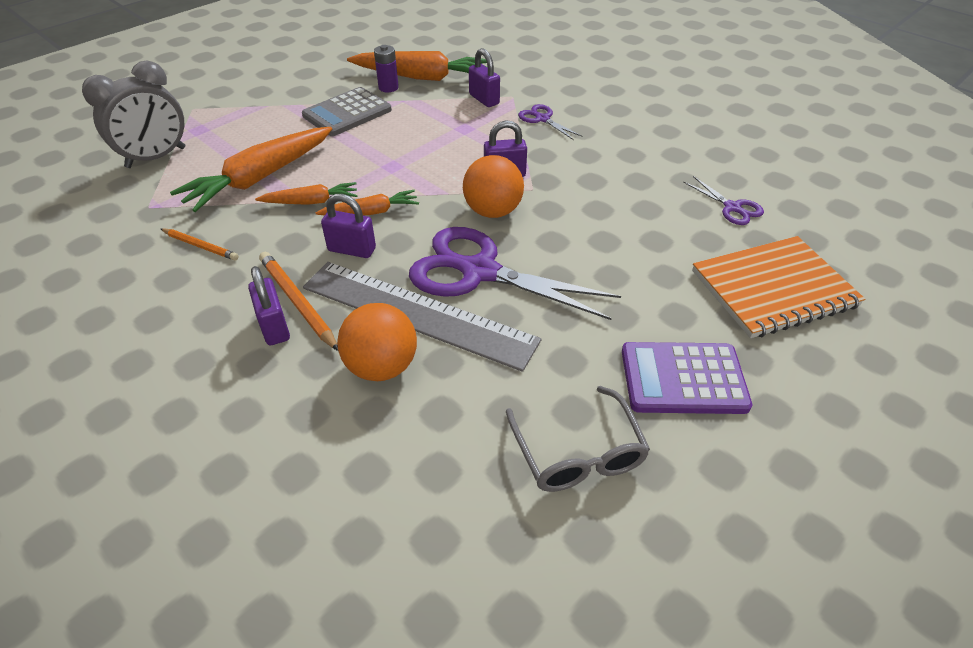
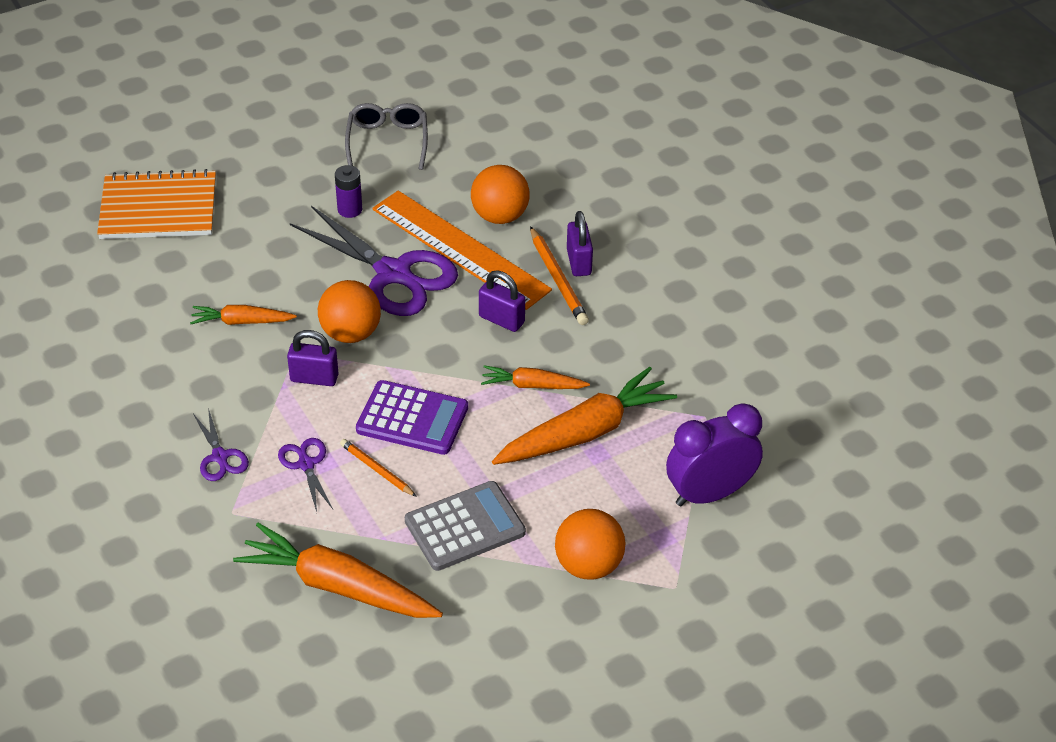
camera: 165 degrees left, 0 degrees up
grey clock [82,60,185,168] -> purple clock [666,403,763,506]
orange pencil [161,228,239,260] -> orange pencil moved to [340,439,417,497]
grey ruler [303,262,542,372] -> orange ruler [372,191,552,310]
orange carrot [316,190,419,216] -> orange carrot moved to [190,305,297,325]
purple battery [374,45,399,92] -> purple battery moved to [335,165,362,218]
purple padlock [469,48,500,107] -> none
purple calculator [622,342,752,414] -> purple calculator moved to [356,380,468,455]
purple scissors [683,176,764,225] -> purple scissors moved to [278,438,333,512]
none -> orange ball [555,509,625,580]

